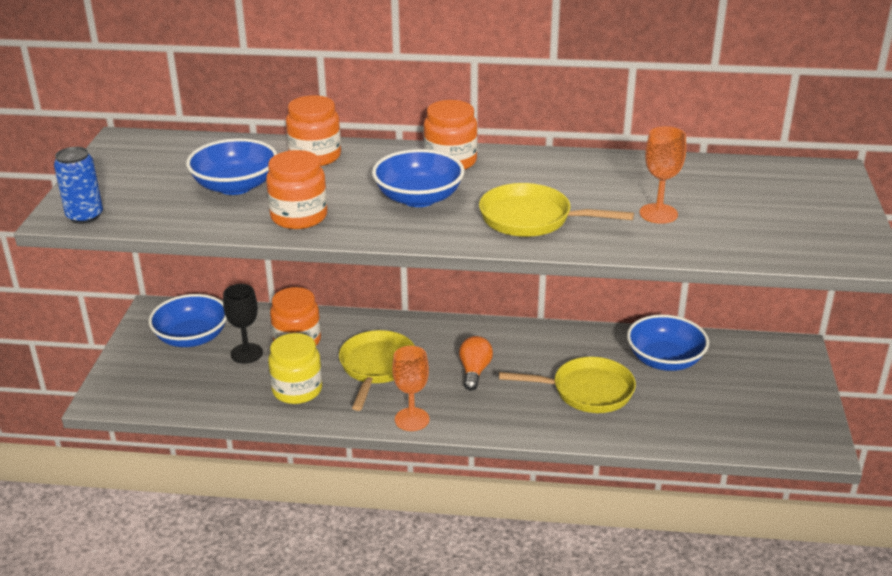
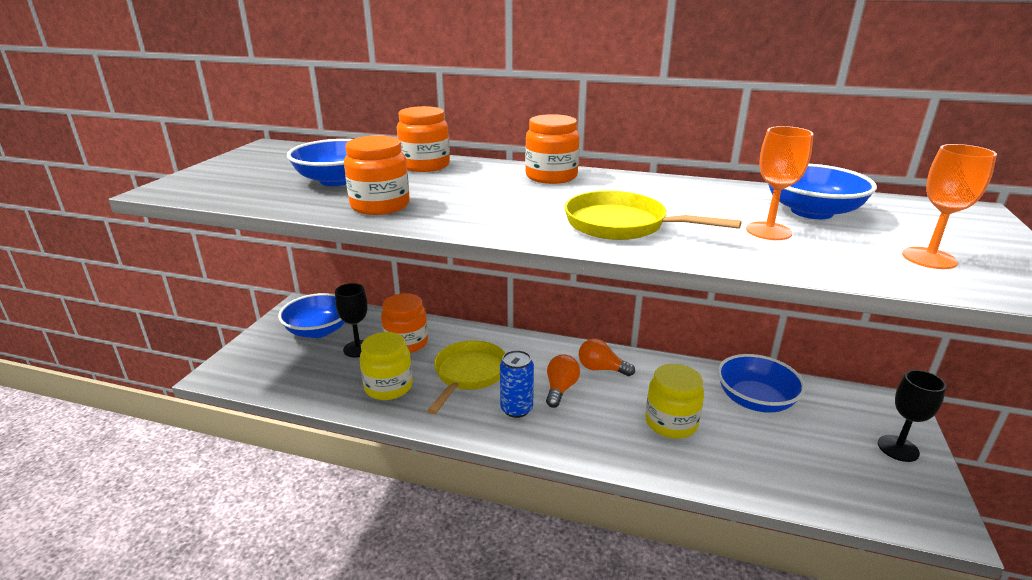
camera: 10 degrees right, 5 degrees down
blue can [54,147,103,224] -> blue can moved to [500,350,534,418]
blue bowl [372,149,465,207] -> blue bowl moved to [768,164,877,219]
orange goblet [392,346,430,431] -> orange goblet moved to [902,144,997,269]
yellow pan [499,357,636,413] -> yellow jar [645,364,704,439]
none -> orange light bulb [579,338,635,376]
none -> black goblet [878,370,946,462]

